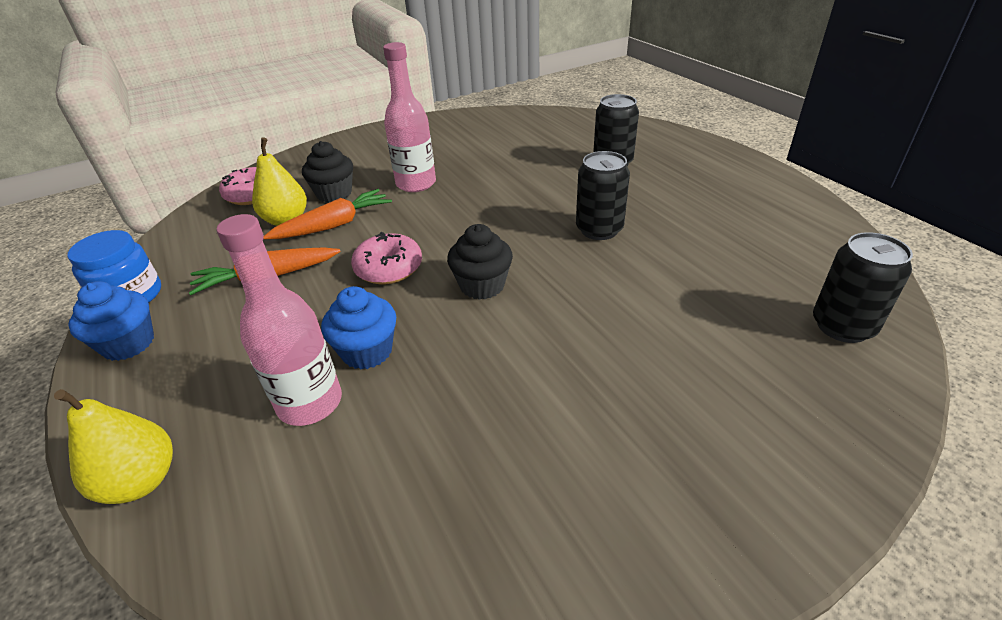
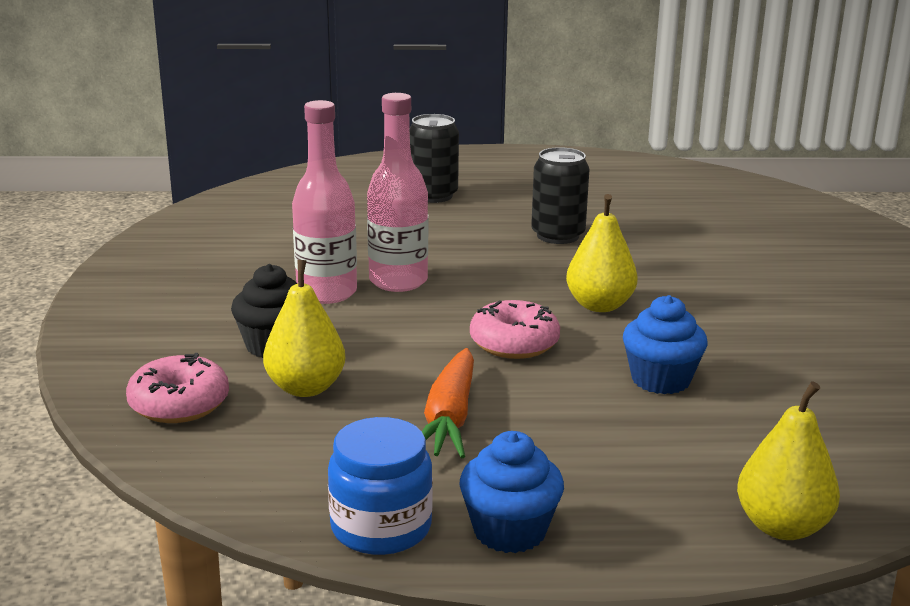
camera: 65 degrees left, 15 degrees down
pink bottle [216,214,342,426] -> pink bottle moved to [367,93,428,292]
orange carrot [263,189,392,239] -> none
black cupcake [447,224,513,300] -> yellow pear [566,194,638,312]
black can [813,232,913,343] -> none

